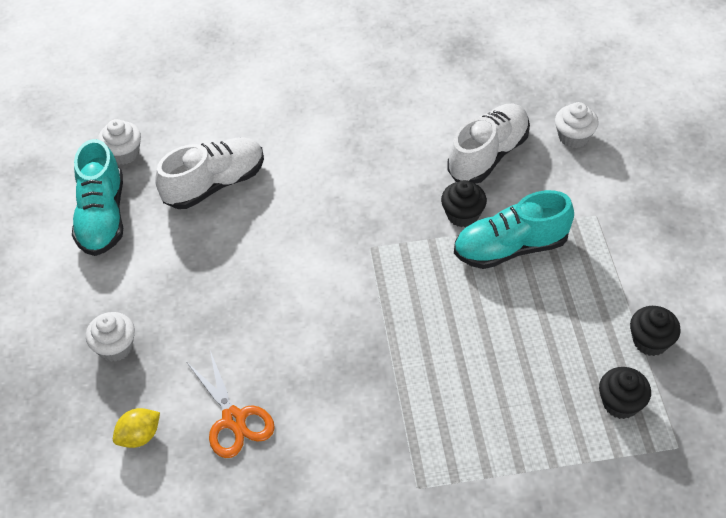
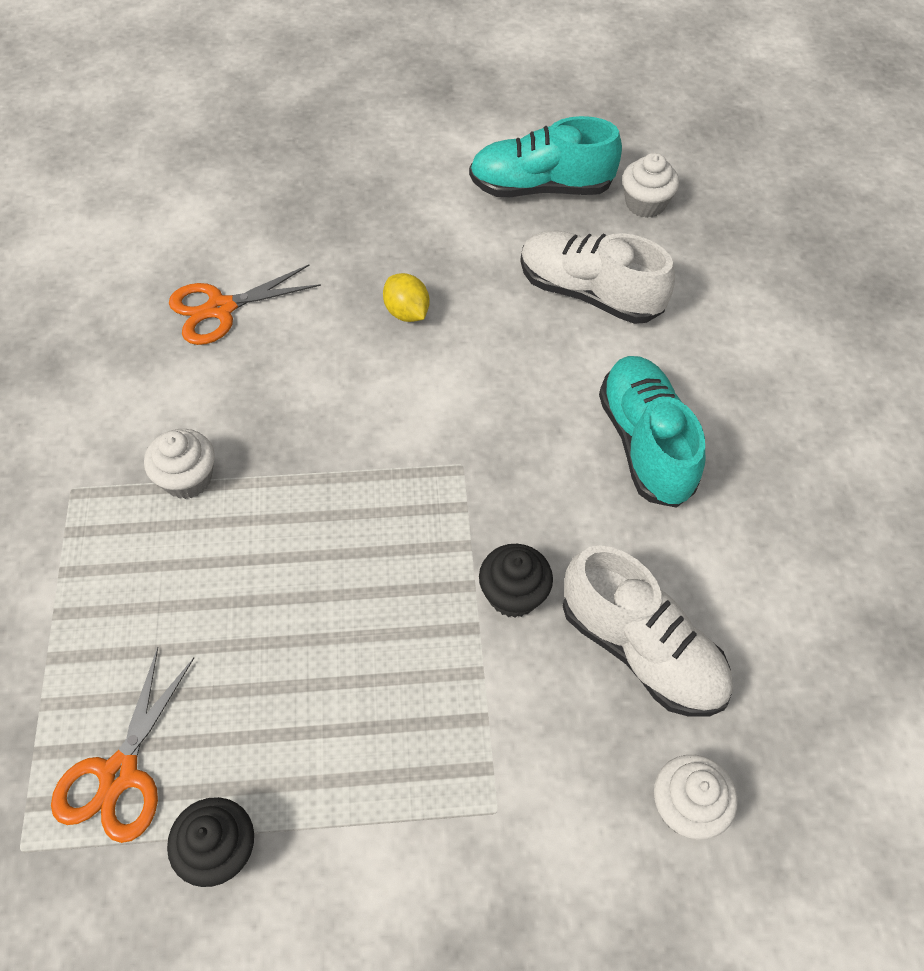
camera: 90 degrees right, 5 degrees up
white cupcake [86,312,135,362] -> white cupcake moved to [144,429,215,499]
yellow lemon [113,408,160,448] -> yellow lemon moved to [383,273,430,322]
white shoe [155,137,264,209] -> white shoe turned 150 degrees clockwise [520,231,675,324]
turquoise shoe [454,190,574,269] -> turquoise shoe moved to [599,356,705,508]
black cupcake [599,367,651,419] -> orange scissors [51,647,194,843]

